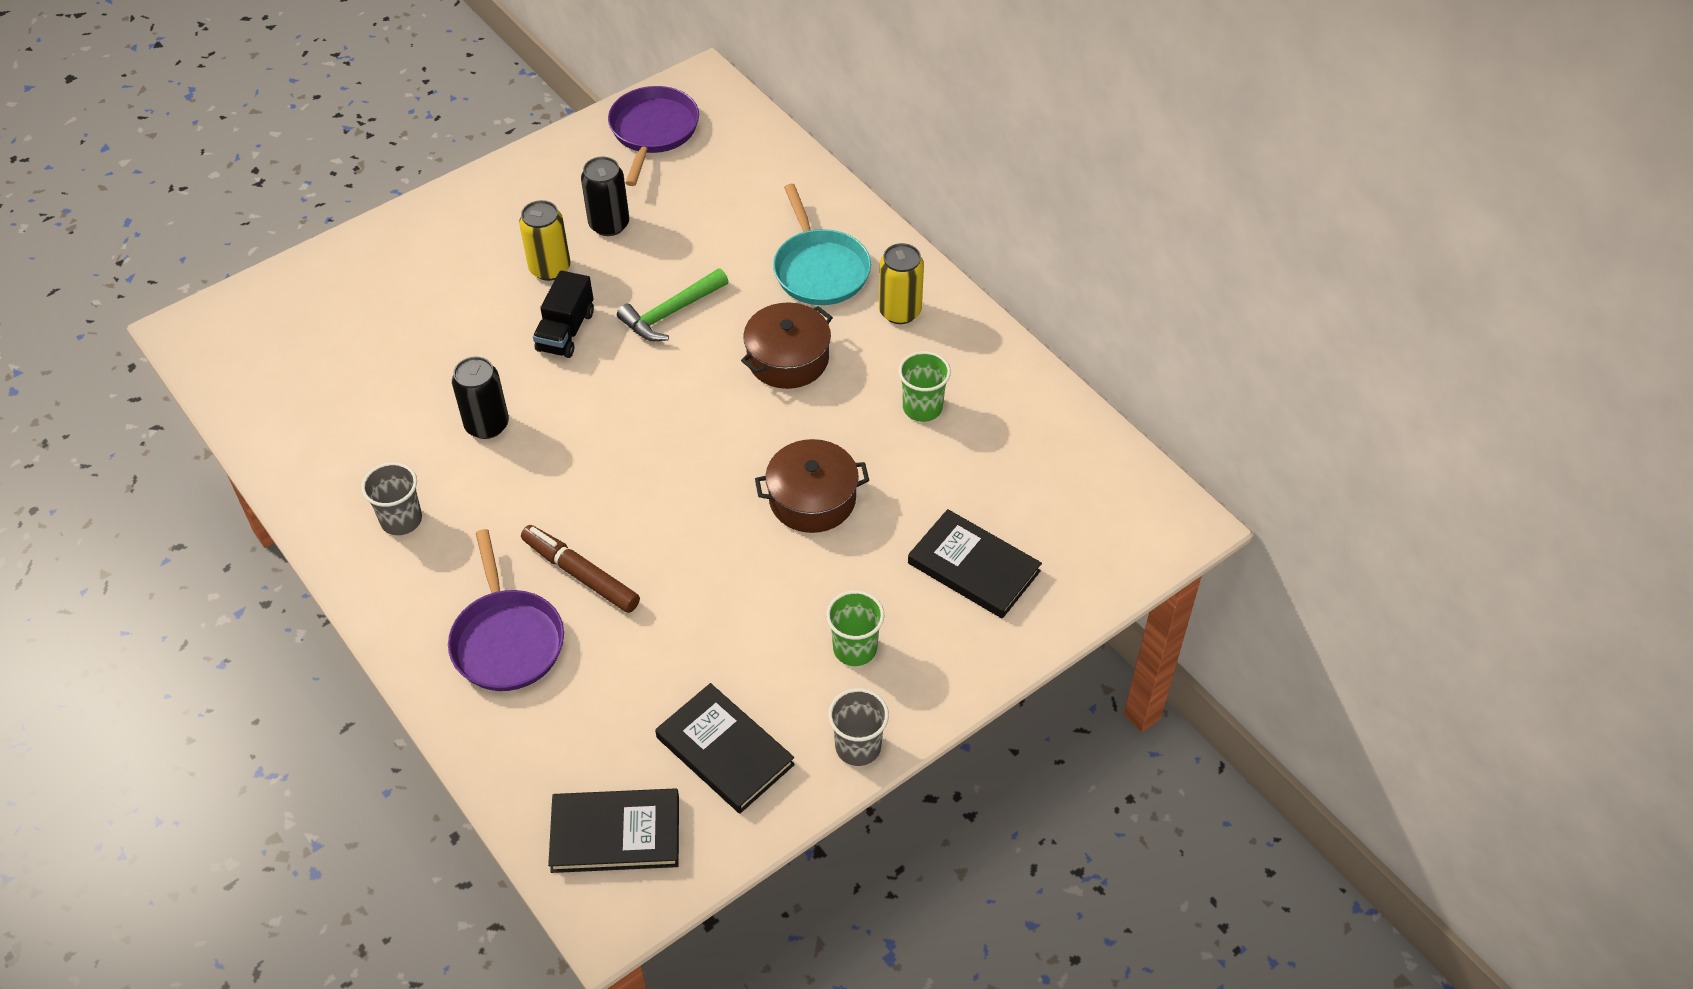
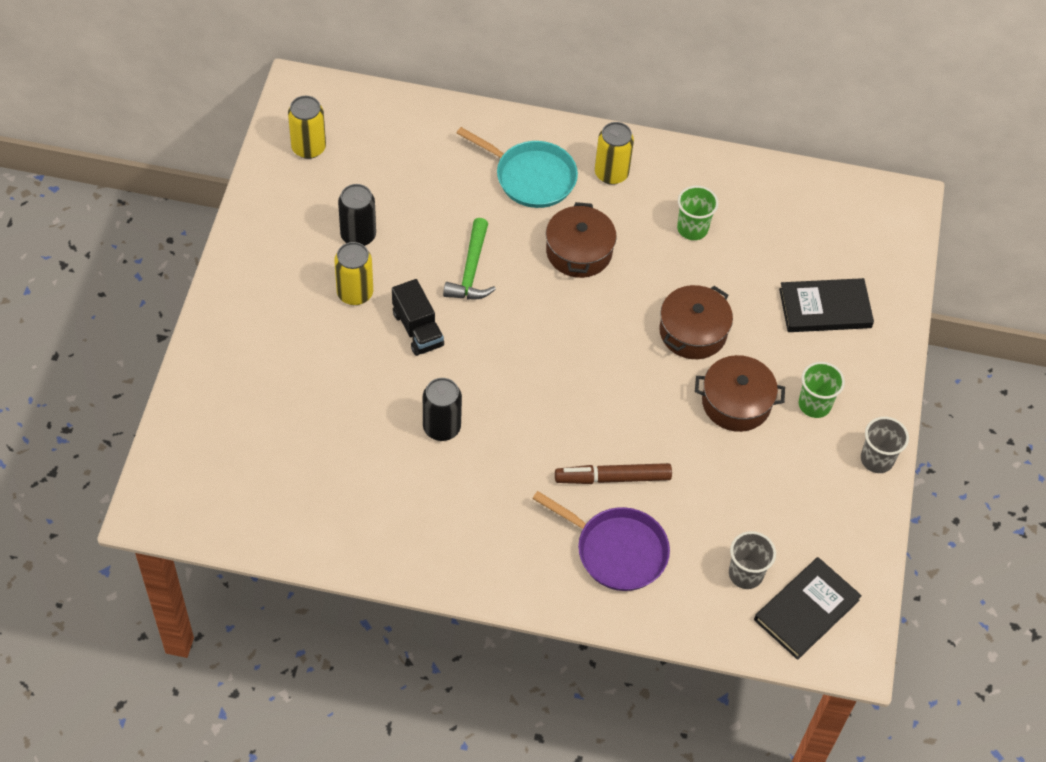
camera: 45 degrees left, 5 degrees up
grey cup [361,462,422,535] -> grey cup moved to [729,531,776,589]
purple pan [608,86,699,186] -> yellow can [288,96,326,159]
black book [655,683,795,814] -> none
none -> brown pot [695,355,785,432]

